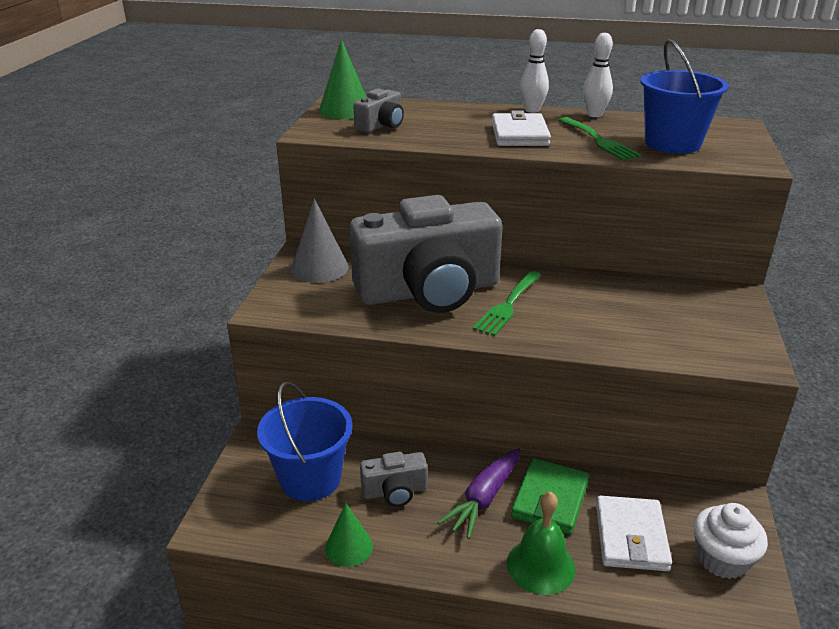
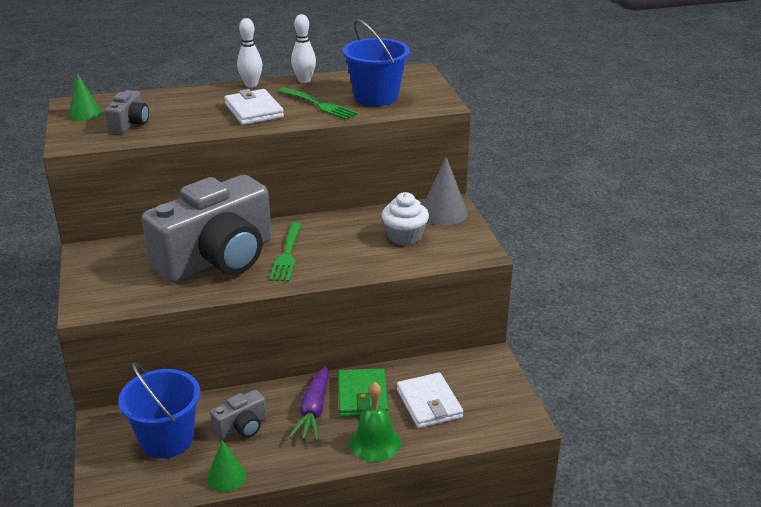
camera: 25 degrees left, 0 degrees up
grey cone [291,199,349,283] -> grey cone moved to [423,157,468,225]
green cone [319,39,366,119] -> green cone [68,74,102,121], size x0.67
white cupcake [694,503,768,579] -> white cupcake moved to [382,192,429,246]

